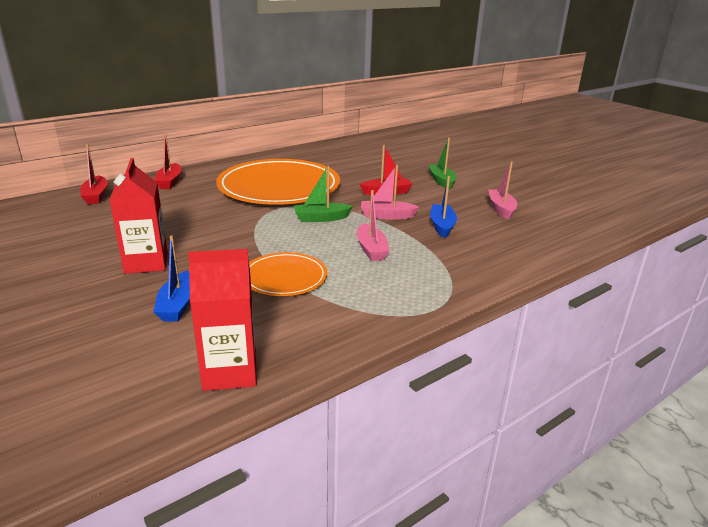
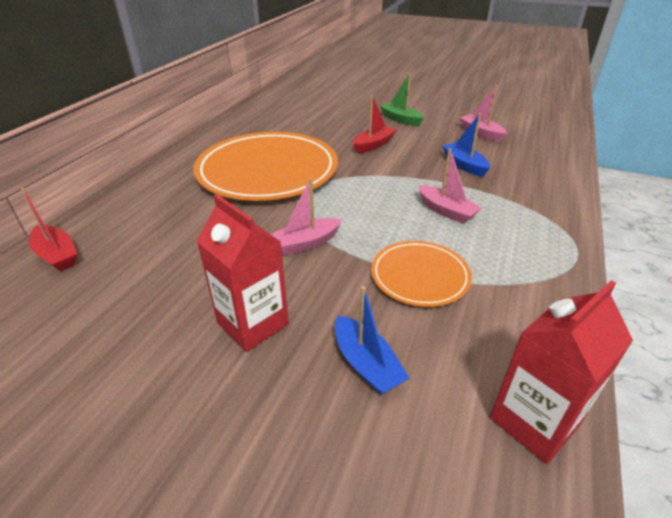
camera: 30 degrees left, 10 degrees up
red boat [155,133,182,189] -> none
green boat [294,166,353,222] -> none
pink boat [361,165,419,220] -> pink boat moved to [271,178,342,255]

